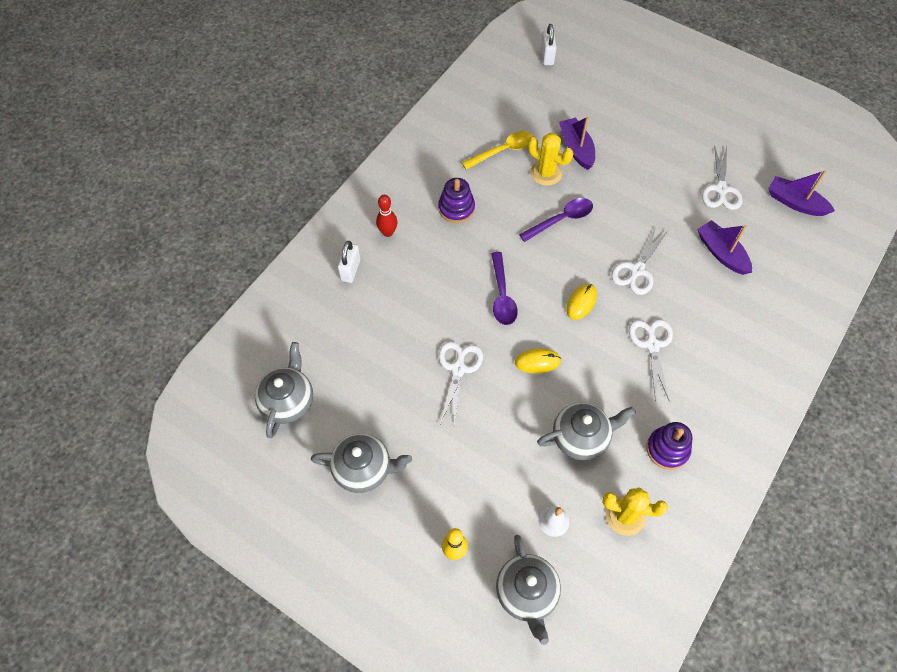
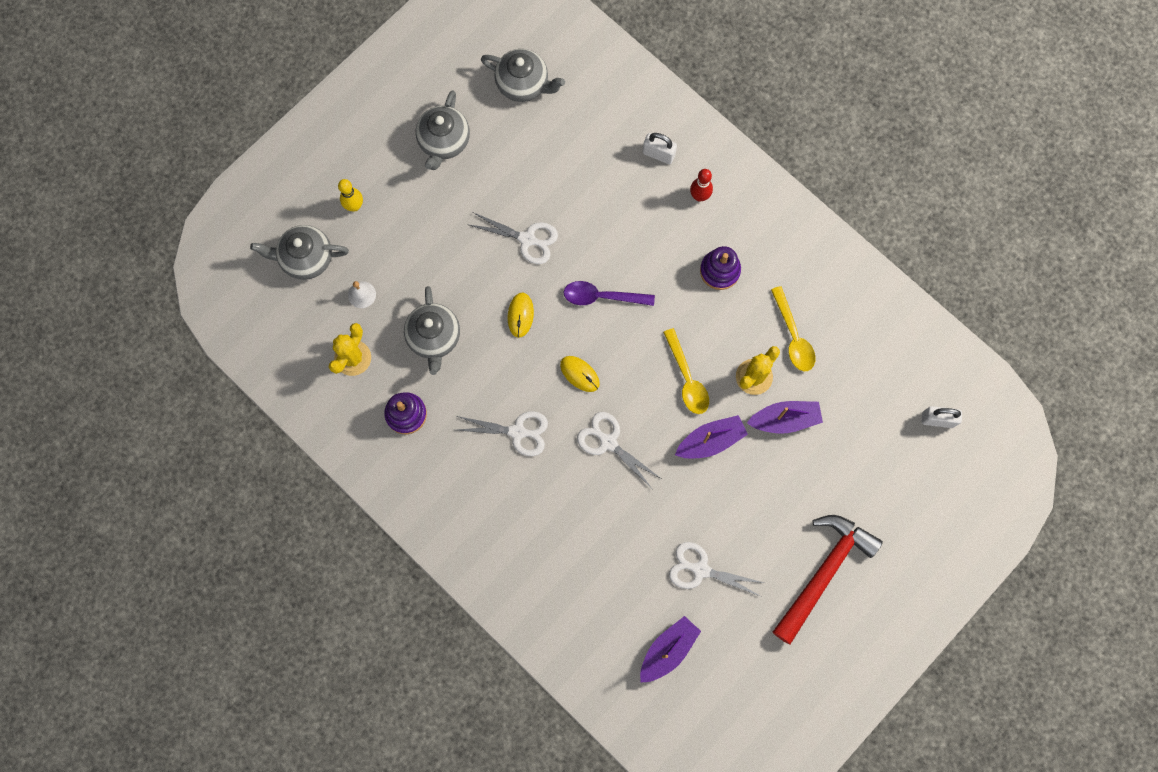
camera: 100 degrees right, 15 degrees up
purple spoon [519,198,593,242] -> yellow spoon [663,328,709,414]
purple boat [697,220,752,275] -> purple boat moved to [675,415,748,459]
none -> red hammer [773,515,883,645]

